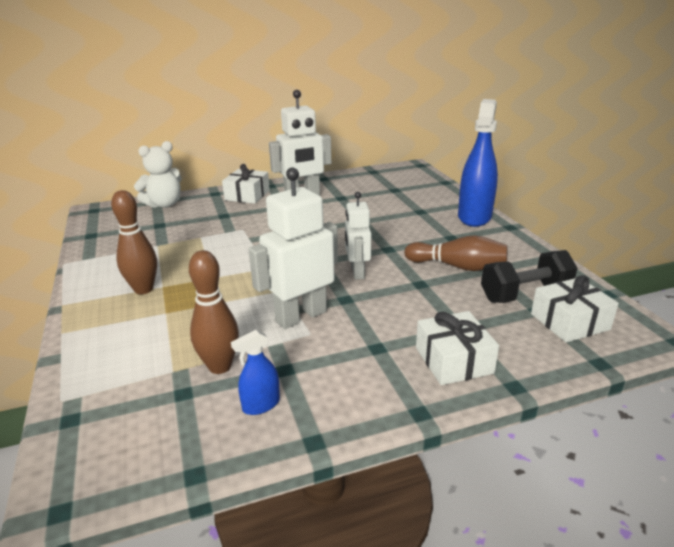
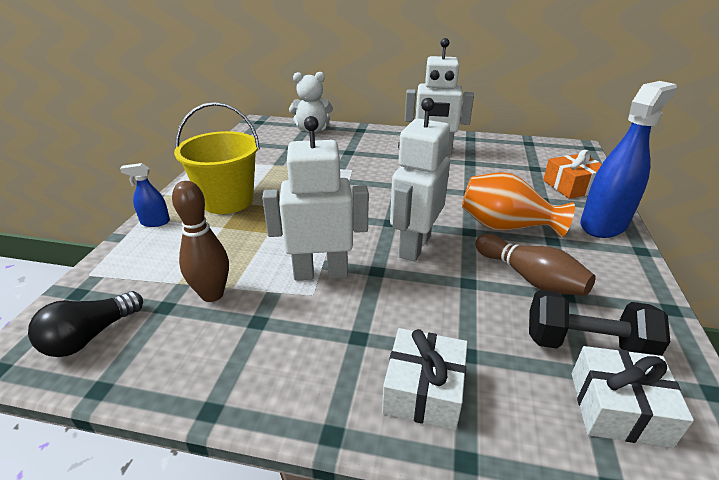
camera: 30 degrees right, 5 degrees up
brown bowling pin [111,190,157,294] -> yellow bucket [174,102,260,214]
white gift [222,164,270,204] -> none
blue spray bottle [231,330,280,415] -> blue spray bottle moved to [120,163,170,227]
white robot [345,192,371,280] -> white robot [390,98,450,262], size x1.59
none -> black light bulb [28,291,143,357]
none -> orange vase [462,172,575,238]
none -> orange gift [543,150,602,199]

